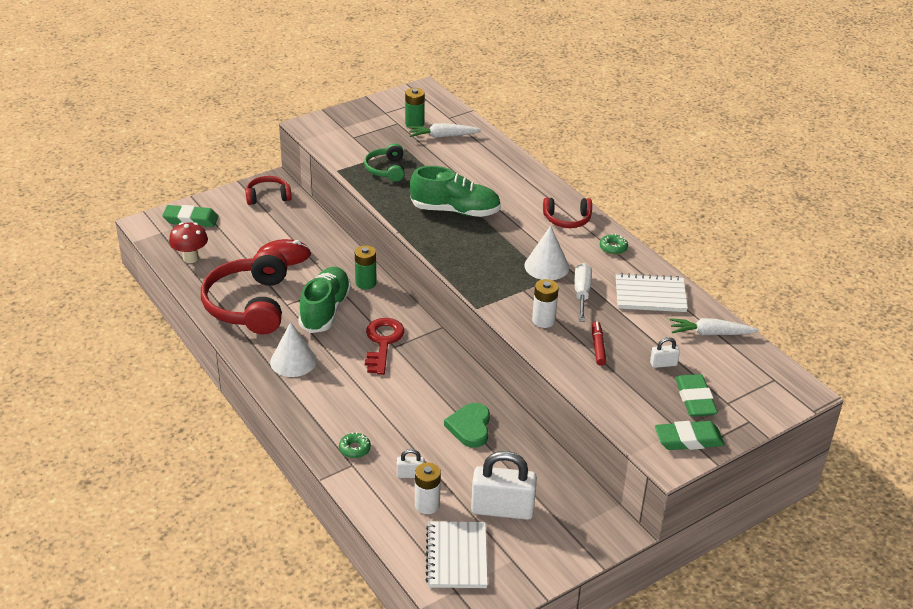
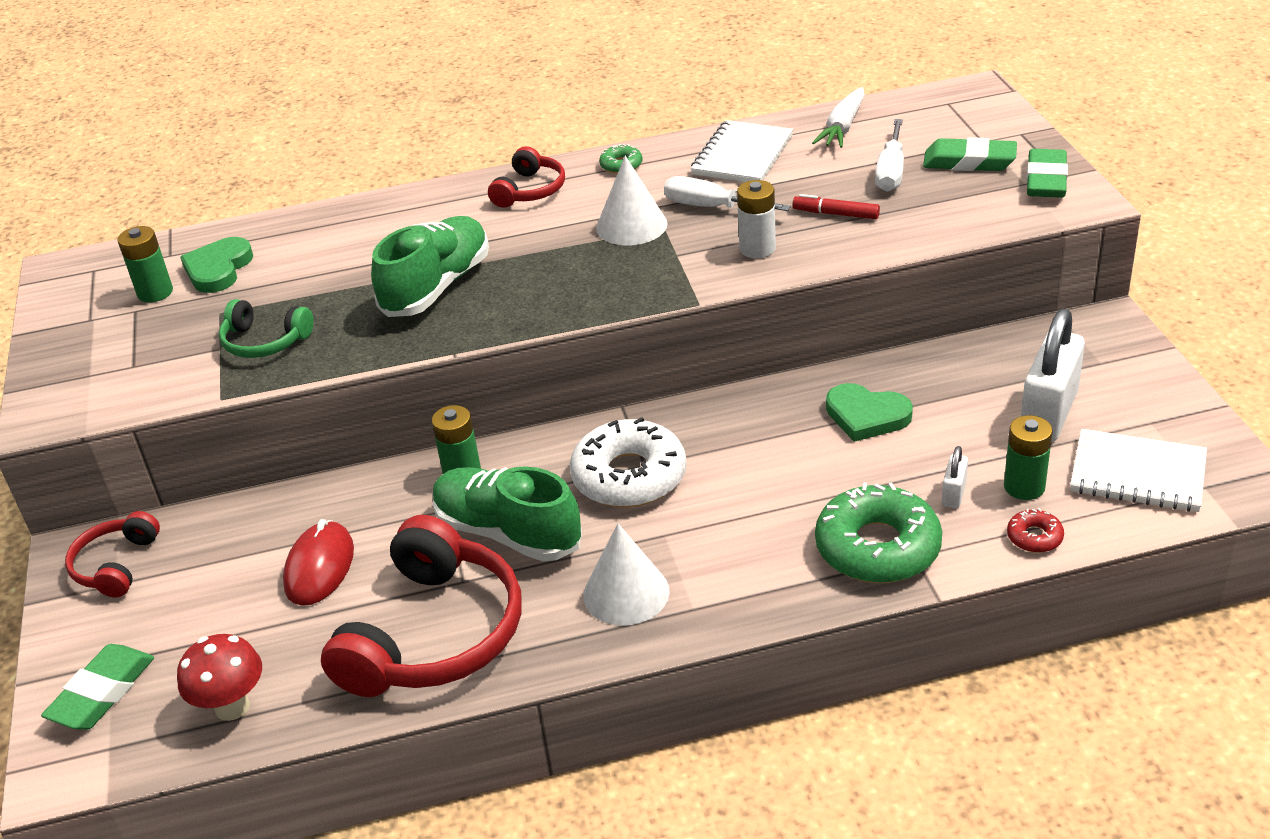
camera: 65 degrees left, 0 degrees up
red headphones [201,249,288,334] -> red headphones turned 90 degrees counterclockwise [321,515,522,697]
green donut [339,432,371,458] -> green donut [815,482,942,583], size x2.27
red key [365,318,405,375] -> white donut [570,417,686,507]
white carrot [408,123,481,138] -> green heart [180,237,253,293]
white battery [415,463,441,514] -> green battery [1004,415,1053,500]
white padlock [650,337,680,368] -> white screwdriver [875,119,904,192]
none -> red donut [1007,508,1064,553]

